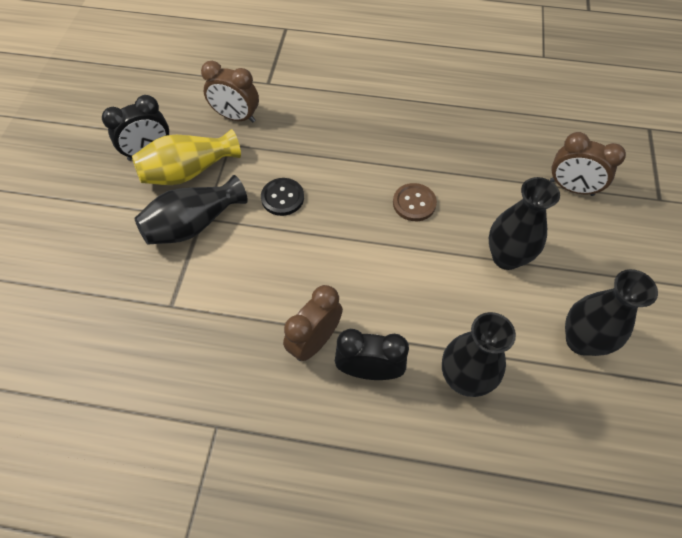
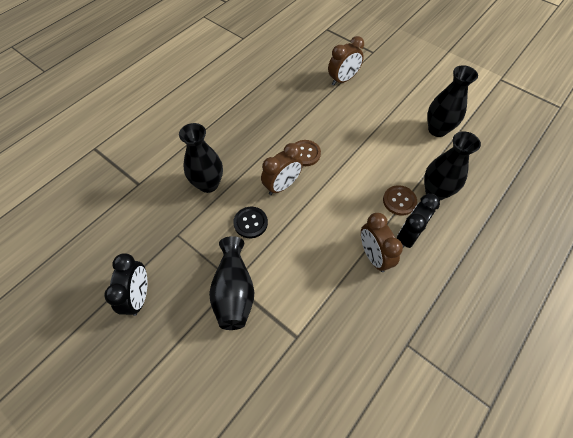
camera: 60 degrees left, 0 degrees up
yellow vase [132,129,241,185] -> none
brown clock [201,61,259,123] -> brown clock moved to [261,143,303,195]
black vase [489,177,560,270] -> black vase moved to [179,123,223,193]
none -> brown button [383,185,417,216]

